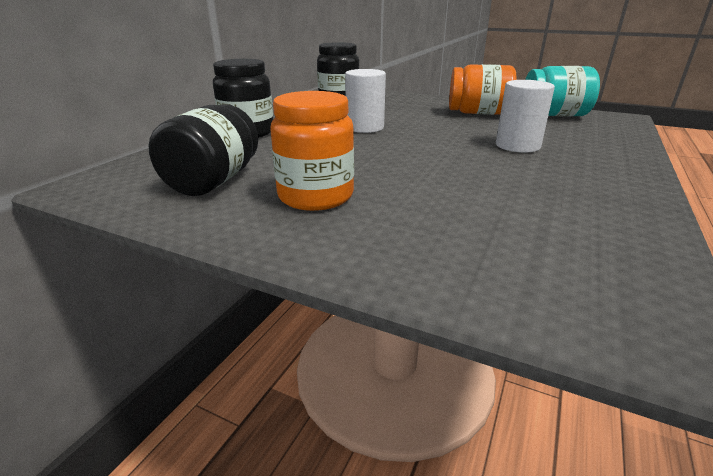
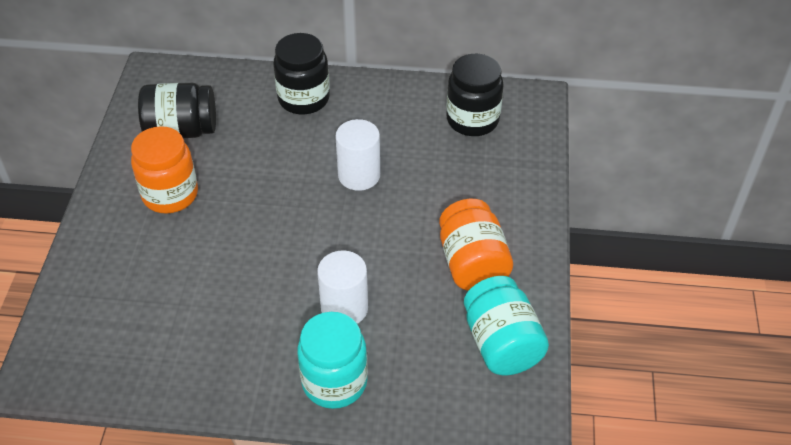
camera: 70 degrees right, 20 degrees up
none -> turquoise jar [297,312,368,409]

